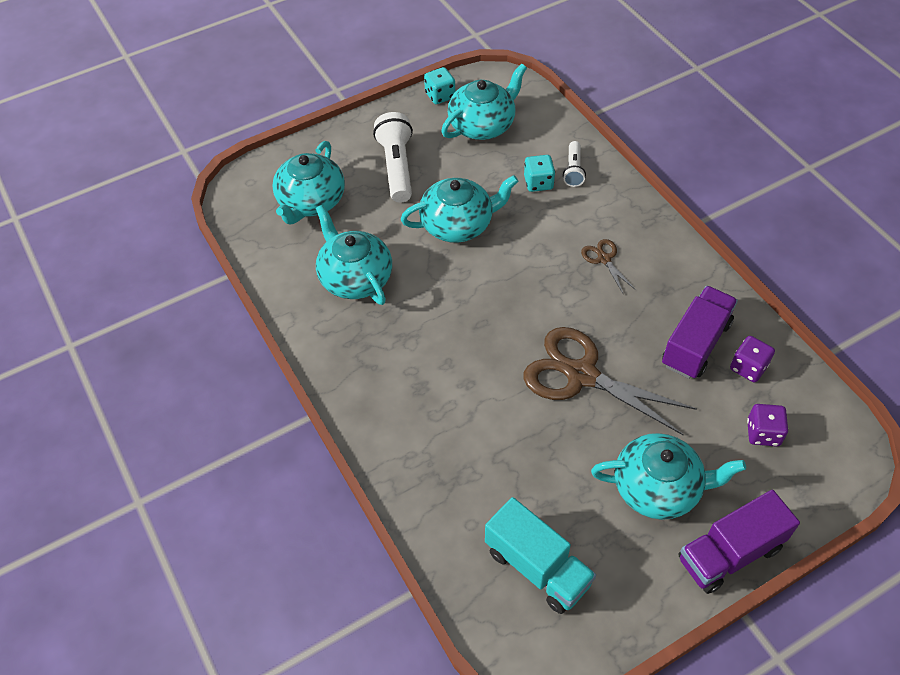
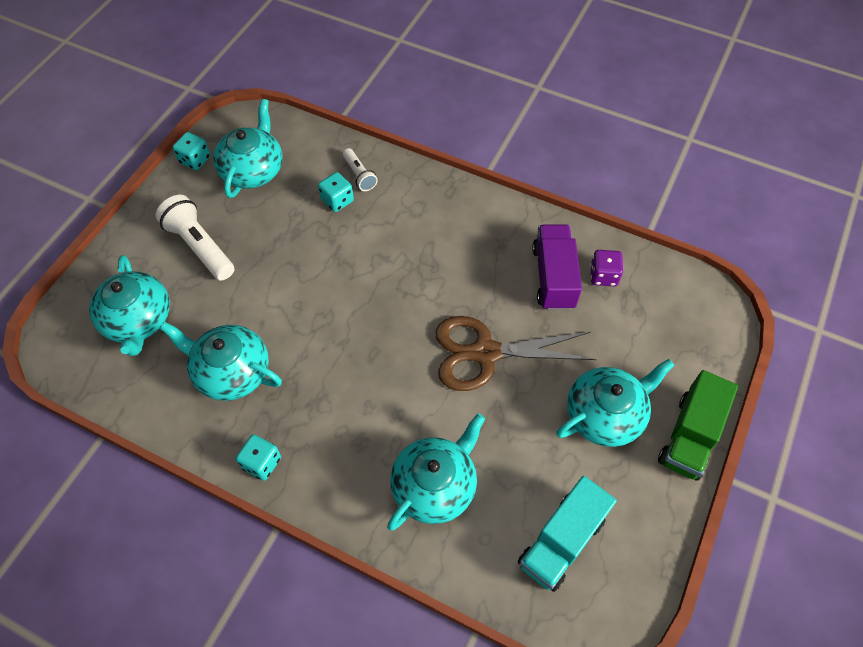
camera: 35 degrees left, 5 degrees up
turquoise teapot [401,175,518,243] -> turquoise teapot moved to [387,413,485,531]
turquoise truck [485,497,596,614] -> turquoise truck turned 120 degrees clockwise [518,476,617,592]
brown scissors [581,239,636,293] -> none
purple truck [678,490,800,594] -> green truck [658,370,738,481]
purple dice [747,404,788,447] -> none
none -> turquoise dice [236,434,281,481]

